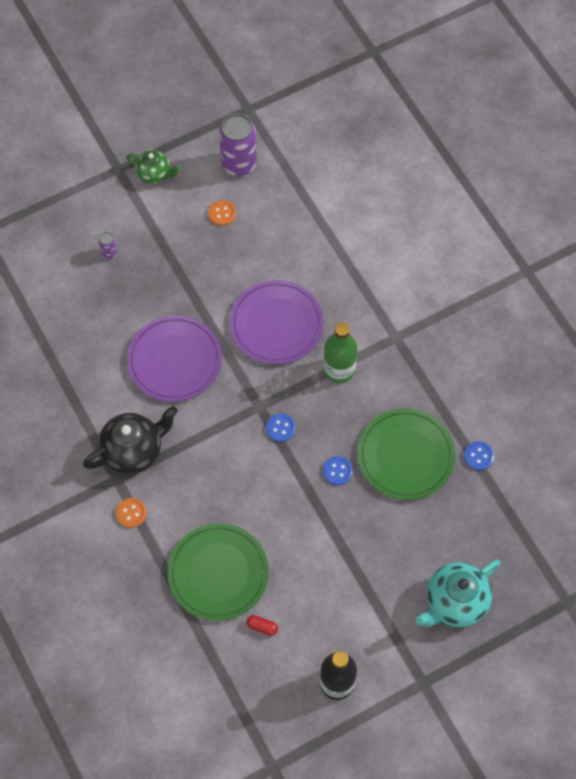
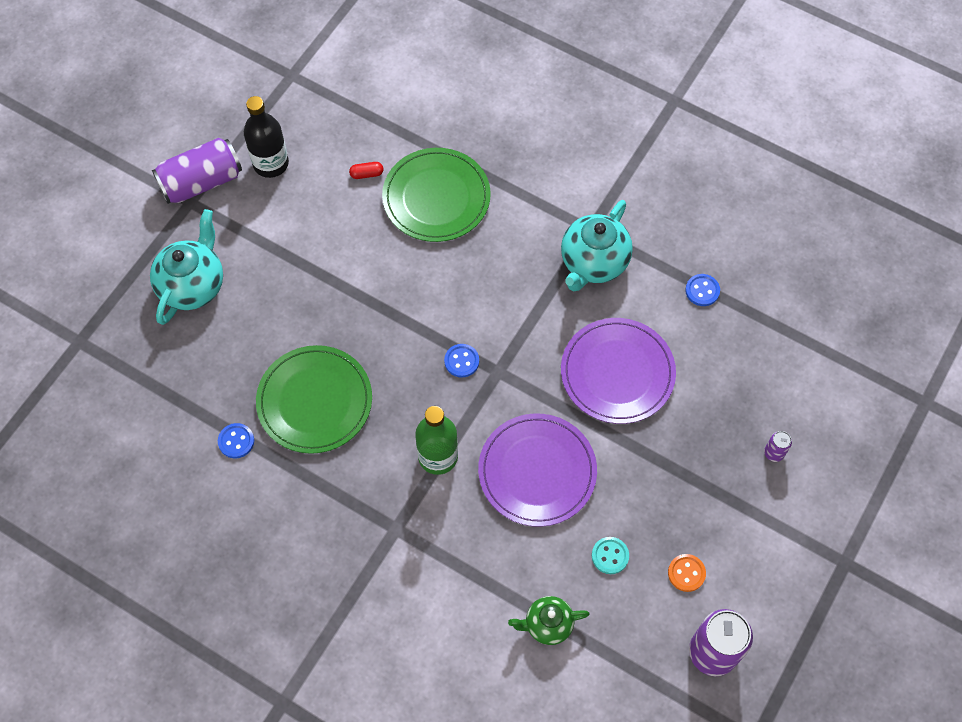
camera: 150 degrees right, 0 degrees up
black teapot [83,406,178,474] -> turquoise teapot [561,200,633,291]
orange button [116,498,147,528] -> none
green teapot [126,150,180,183] -> green teapot moved to [508,596,589,645]
blue button [323,456,353,485] -> blue button moved to [685,274,720,306]
none -> purple can [152,138,242,204]
none -> turquoise button [592,537,629,574]

